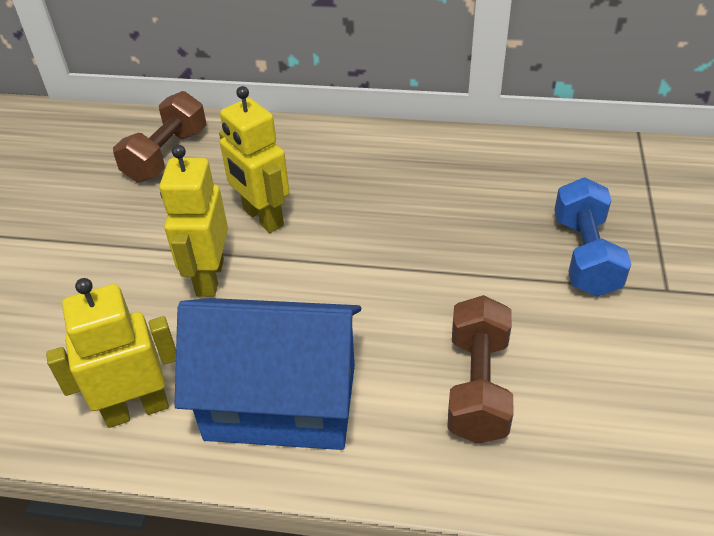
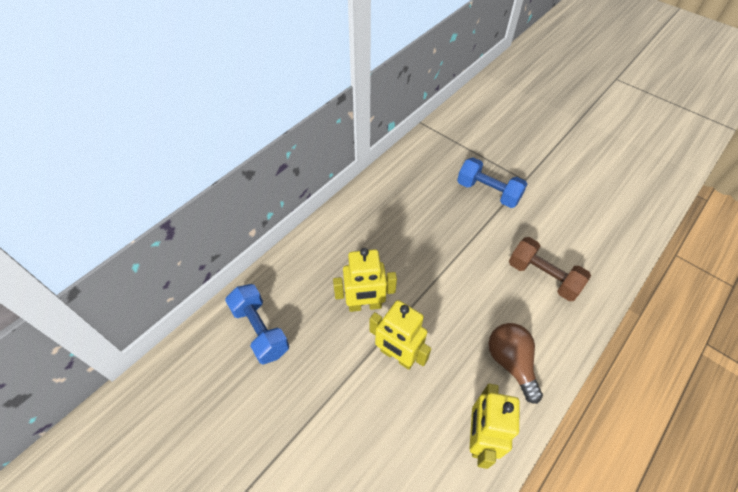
camera: 60 degrees left, 10 degrees up
brown dumbbell [113,91,207,183] -> blue dumbbell [225,284,289,365]
blue house [174,298,361,450] -> brown light bulb [488,323,543,404]

